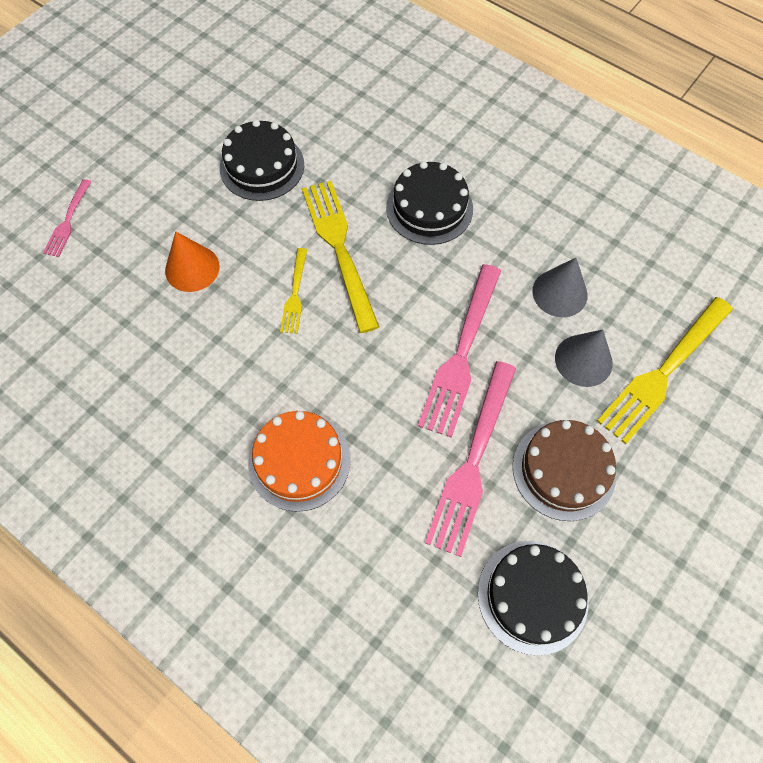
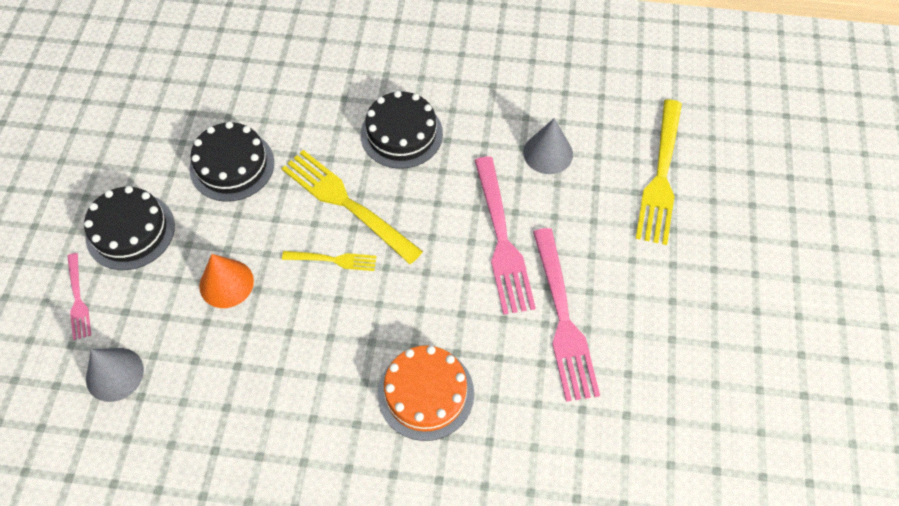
camera: 30 degrees left, 5 degrees down
yellow fork [280,248,307,334] -> yellow fork turned 60 degrees counterclockwise [282,251,377,271]
black cake [478,541,589,655] -> black cake moved to [84,186,175,270]
brown cake [513,420,616,521] -> none
grey cone [555,330,613,387] -> grey cone moved to [86,348,144,402]

